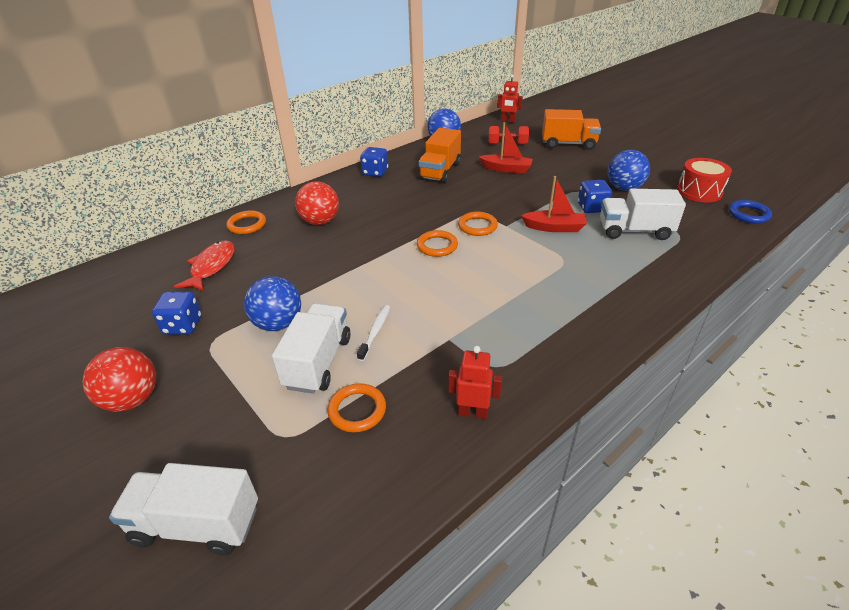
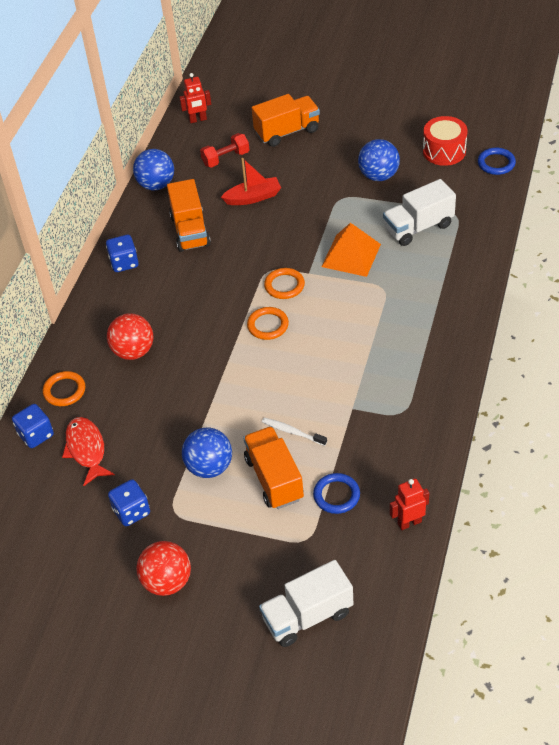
camera: 30 degrees left, 10 degrees up
white truck [272,303,350,394] -> orange truck [243,426,304,509]
orange ring [327,384,386,432] -> blue ring [313,473,360,514]
white toothbrush [357,305,390,361] -> white toothbrush turned 45 degrees counterclockwise [262,418,327,446]
red robot [448,346,502,419] -> red robot moved to [390,479,429,530]
red boat [521,176,587,232] -> orange pyramid [321,223,381,277]
blue dice [578,180,612,213] -> blue dice moved to [12,404,54,448]

